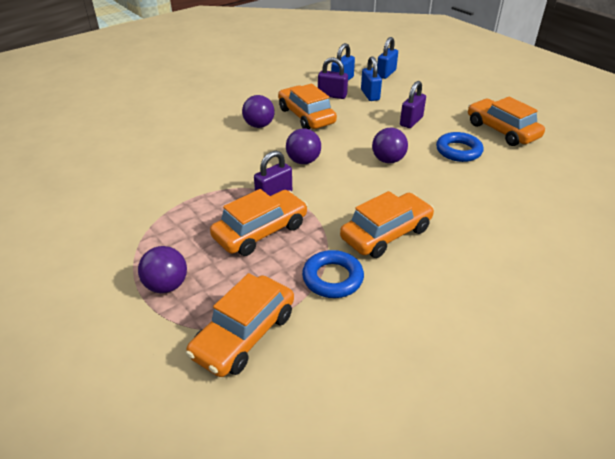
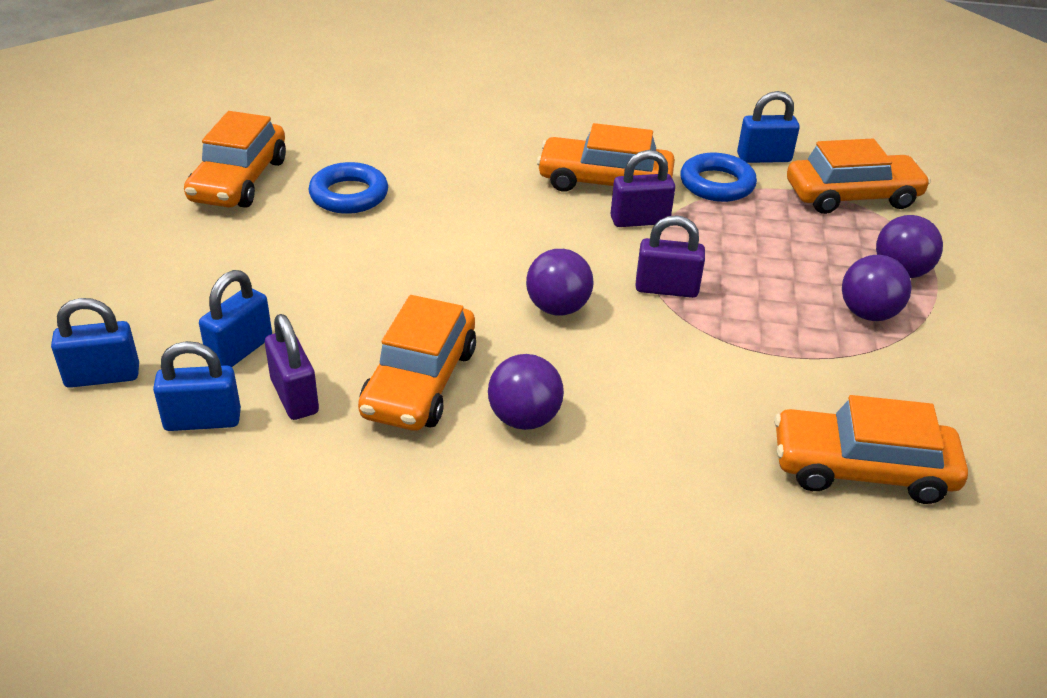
camera: 135 degrees left, 0 degrees up
orange car [210,189,308,256] -> orange car moved to [774,395,968,504]
purple ball [372,128,408,163] -> purple ball moved to [842,255,912,321]
purple padlock [400,81,426,128] -> purple padlock moved to [611,150,675,227]
none -> blue padlock [737,91,800,163]

